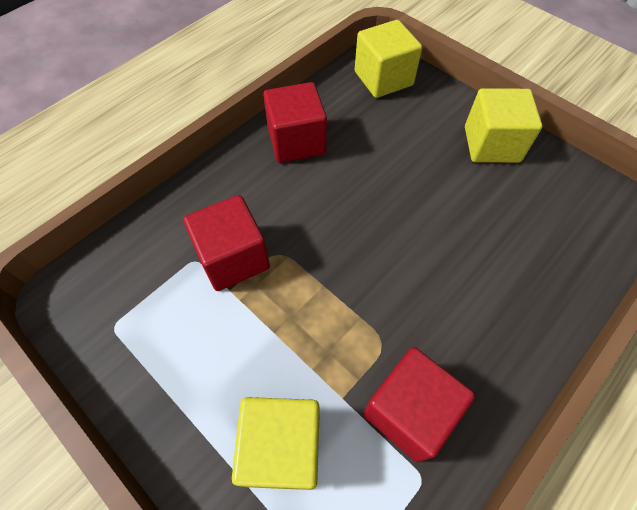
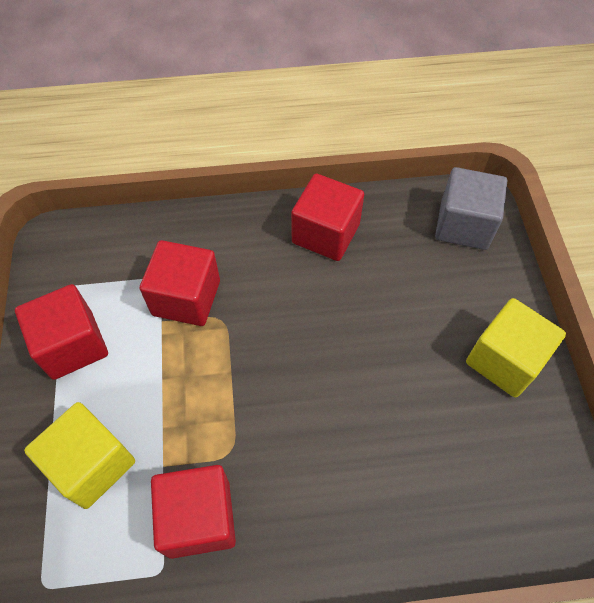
camera: 40 degrees right, 0 degrees up
yellow cube [355,20,422,98] -> grey cube [435,167,507,250]
none -> red cube [15,284,108,380]

